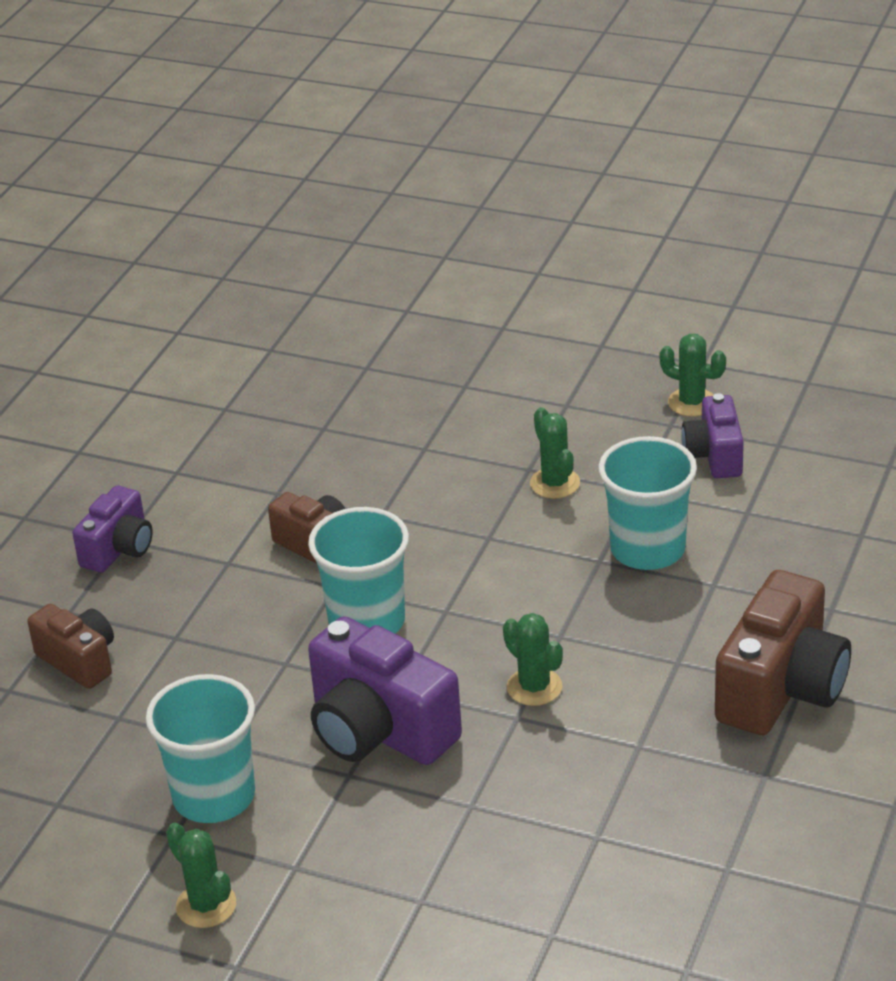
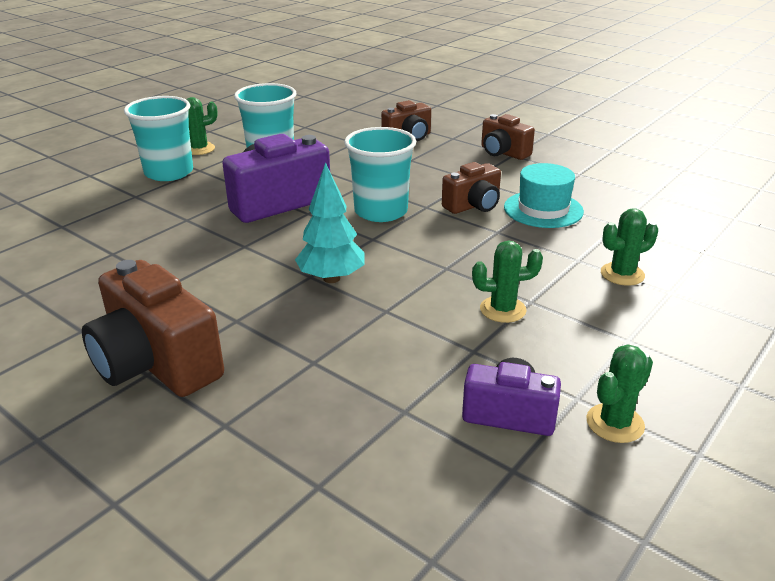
camera: 105 degrees right, 5 degrees down
purple camera [72,485,153,573] -> brown camera [481,114,535,160]
green cactus [503,613,563,706] -> green cactus moved to [601,208,658,286]
turquoise cup [598,436,697,570] -> turquoise cup moved to [124,96,193,181]
none -> turquoise tree [295,162,365,283]
none -> turquoise hat [504,163,584,228]

